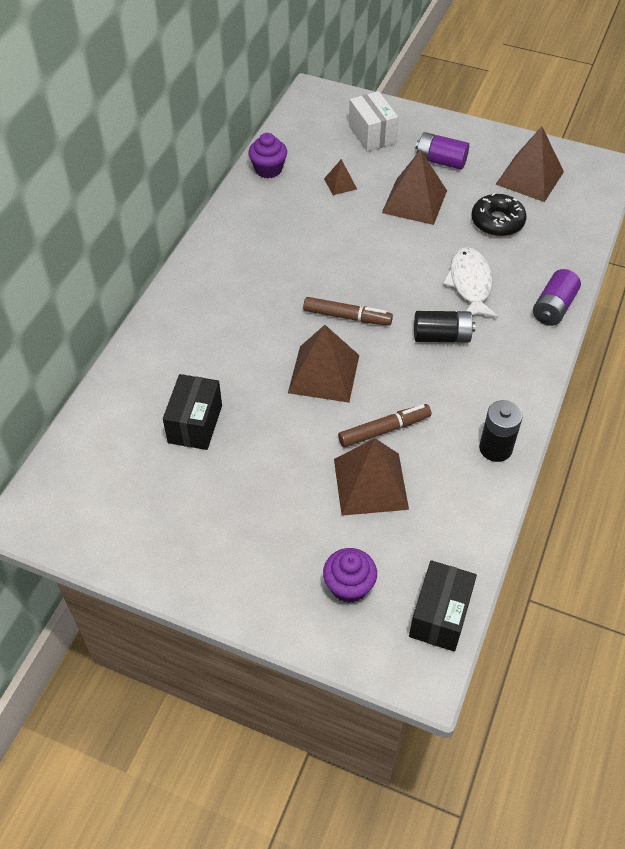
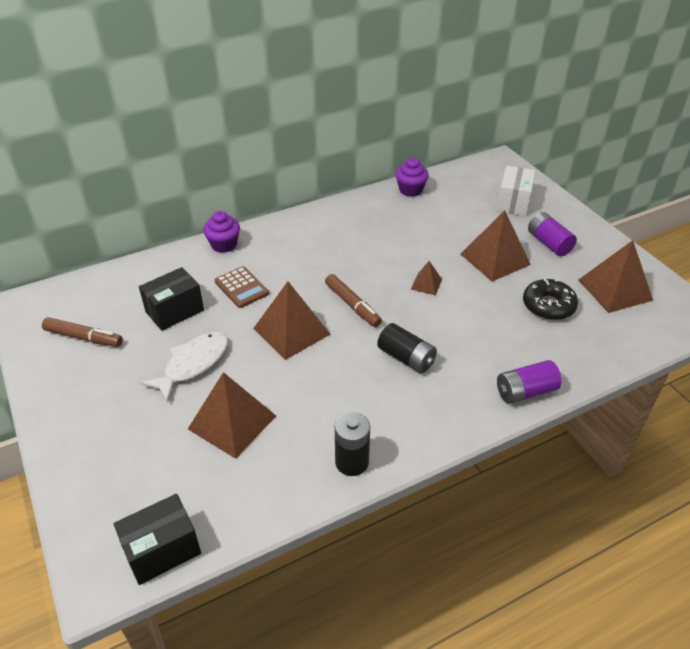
camera: 40 degrees right, 10 degrees down
purple cupcake [323,548,377,603] -> purple cupcake moved to [203,211,240,253]
brown pyramid [324,159,357,195] -> brown pyramid moved to [411,261,442,295]
brown marker [338,404,431,447] -> brown marker moved to [42,317,123,347]
white fish [443,247,499,318] -> white fish moved to [141,332,228,402]
none -> brown calculator [215,266,269,308]

